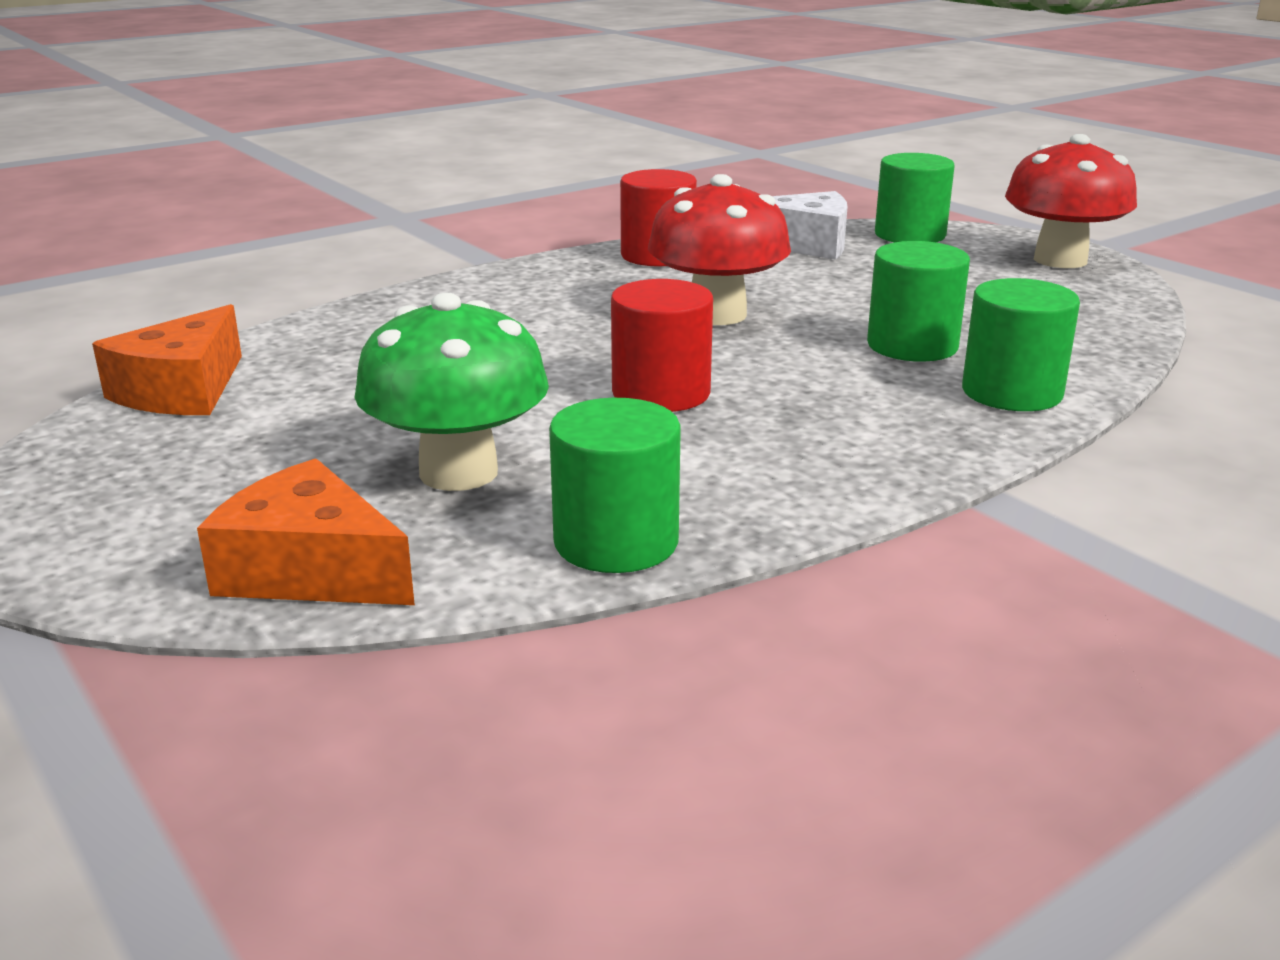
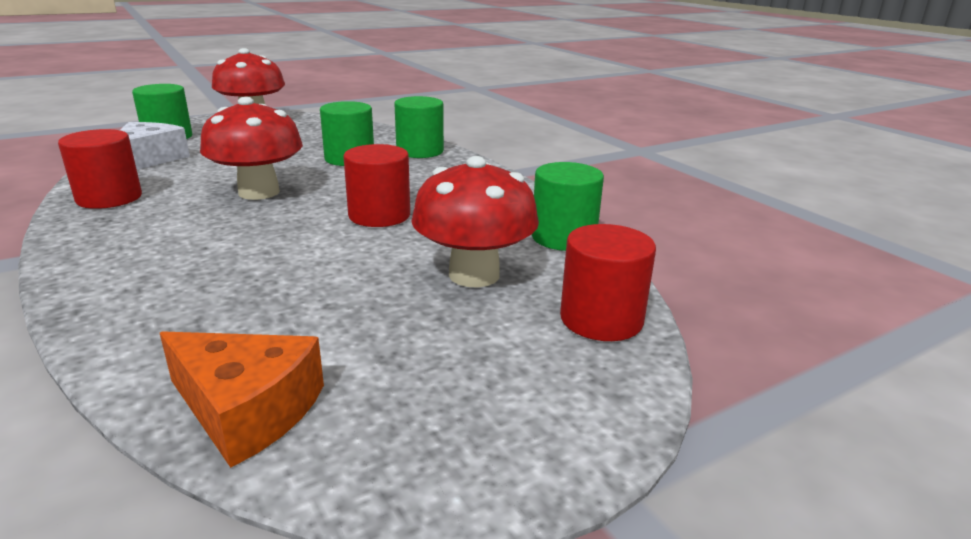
camera: 85 degrees left, 0 degrees up
orange cheese [197,458,415,605] -> red cylinder [560,224,656,341]
green mushroom [354,293,549,491] -> red mushroom [412,156,539,288]

